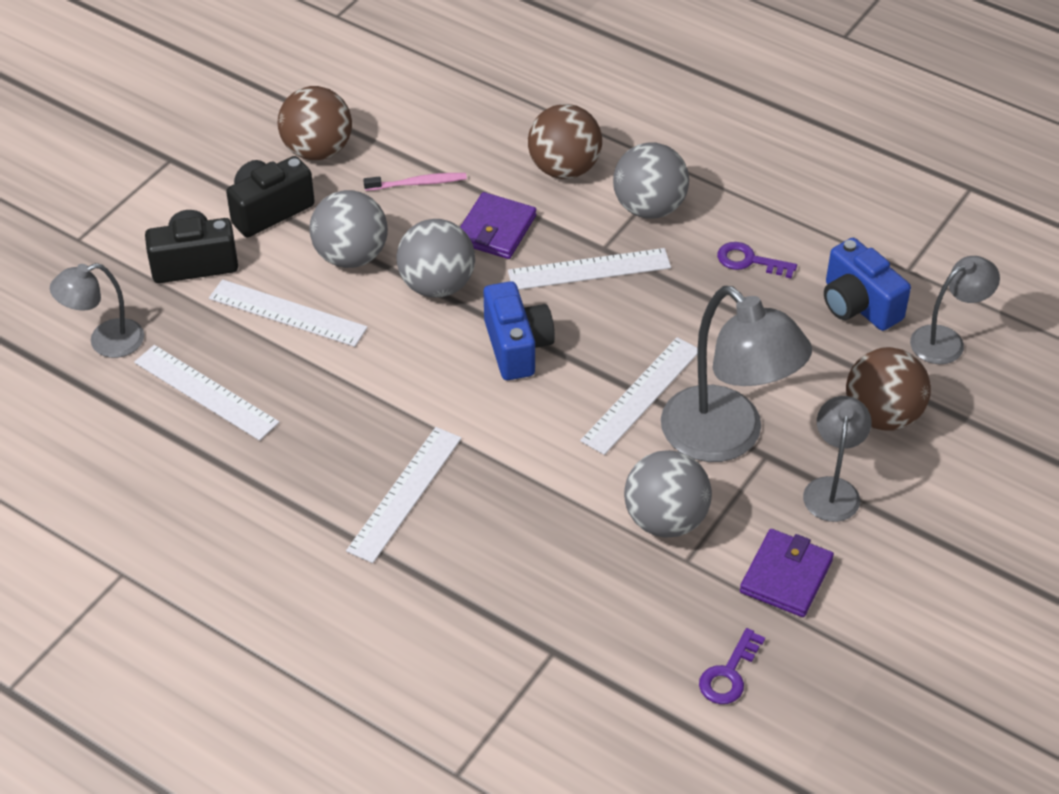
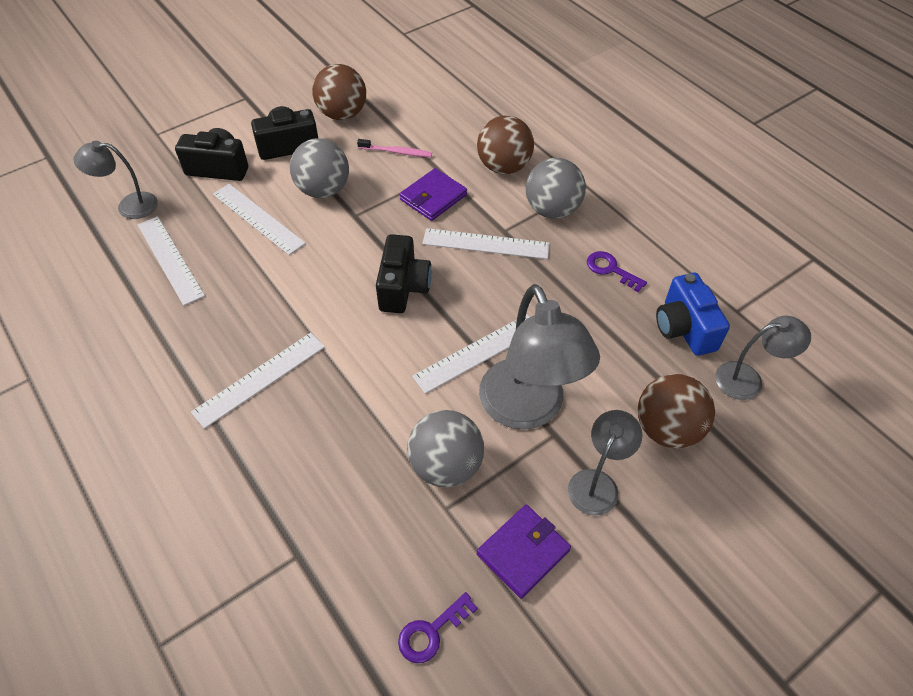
camera: 20 degrees right, 5 degrees up
grey ball [396,219,475,298] -> none
blue camera [483,281,555,380] -> black camera [376,234,432,313]

